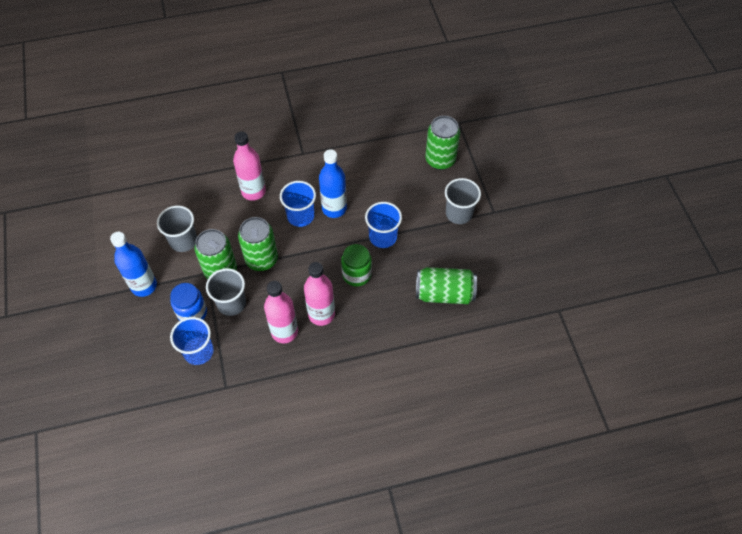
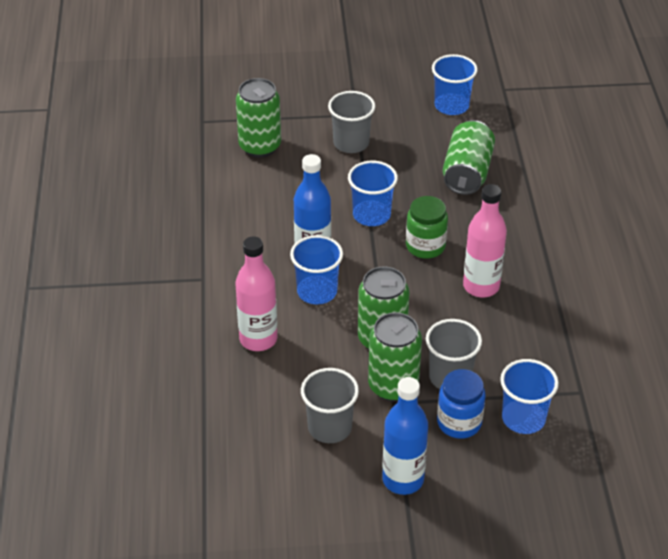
camera: 80 degrees left, 15 degrees down
pink bottle [264,281,298,343] -> none
none -> blue cup [432,54,478,115]

